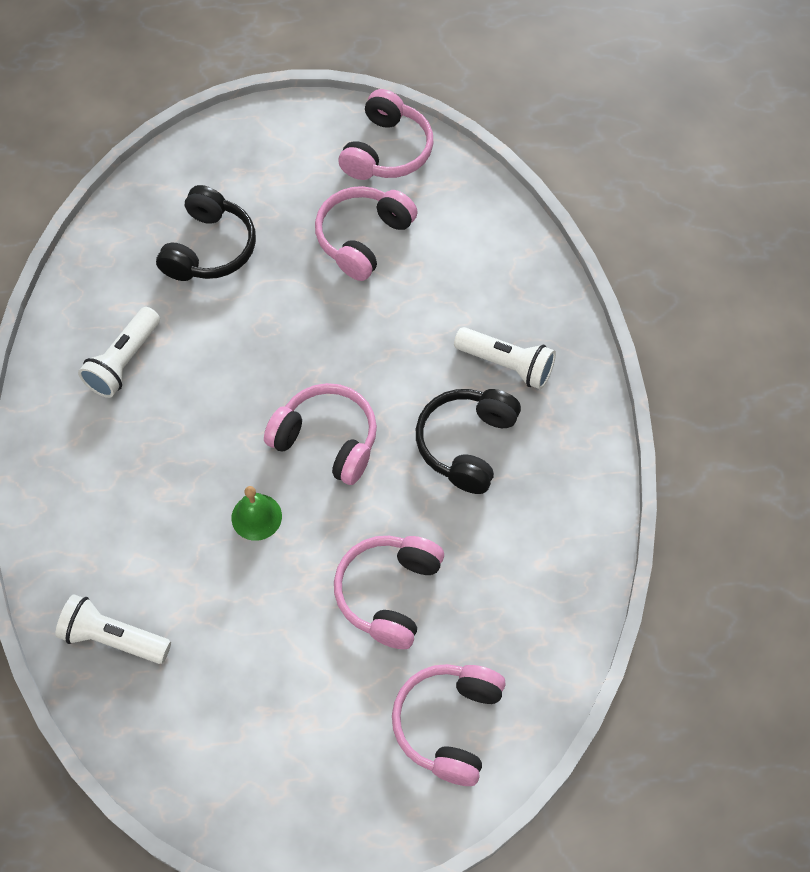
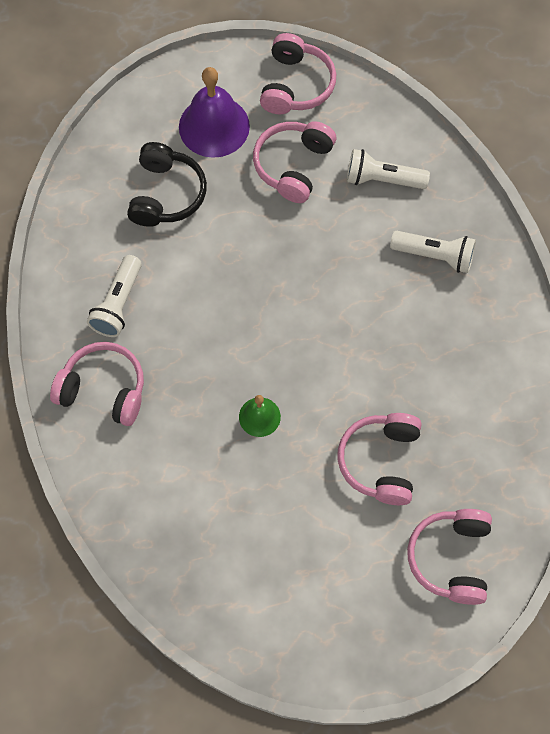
camera: 10 degrees left, 5 degrees up
white flashlight [55,594,171,664] -> white flashlight moved to [347,149,430,189]
pink headphones [264,383,377,485] -> pink headphones moved to [50,342,144,426]
black headphones [416,389,521,494] -> none
none -> purple bell [179,67,250,158]

